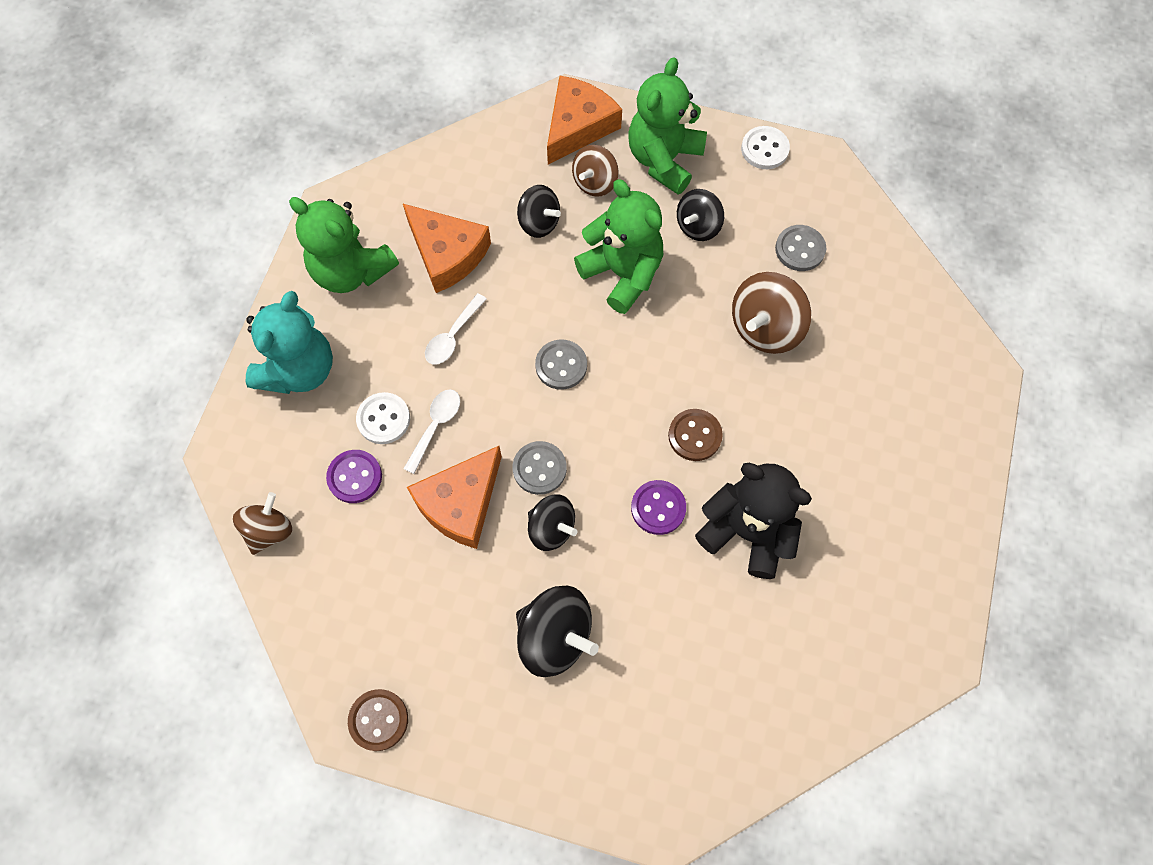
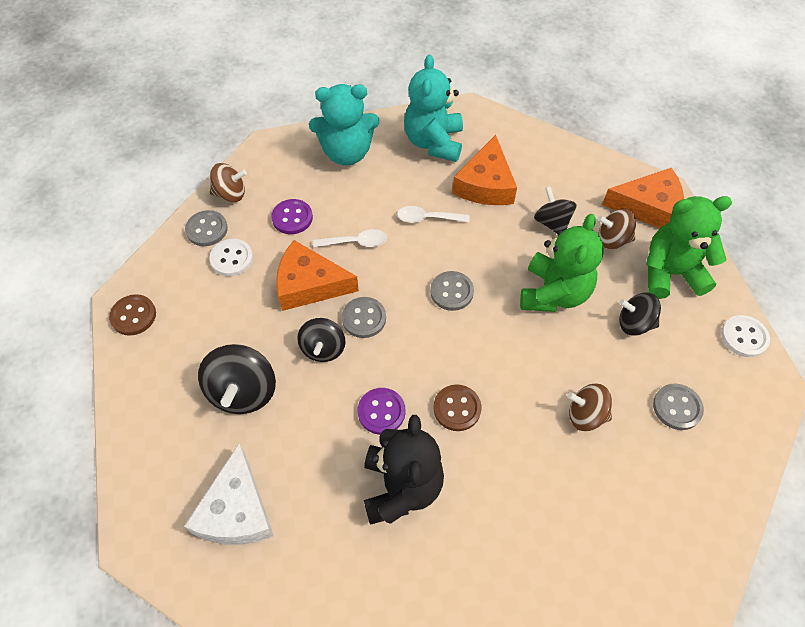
camera: 60 degrees right, 10 degrees down
green teddy bear [289,197,399,293] -> turquoise teddy bear [404,55,463,162]
white button [356,392,410,444] -> white button moved to [210,239,253,276]
black spinning top [517,185,561,238] -> black spinning top turned 150 degrees clockwise [534,186,576,233]
brown spinning top [732,272,811,354] -> brown spinning top [567,384,612,431], size x0.65
none -> white cheese [184,443,274,545]
none -> grey button [185,210,228,246]

